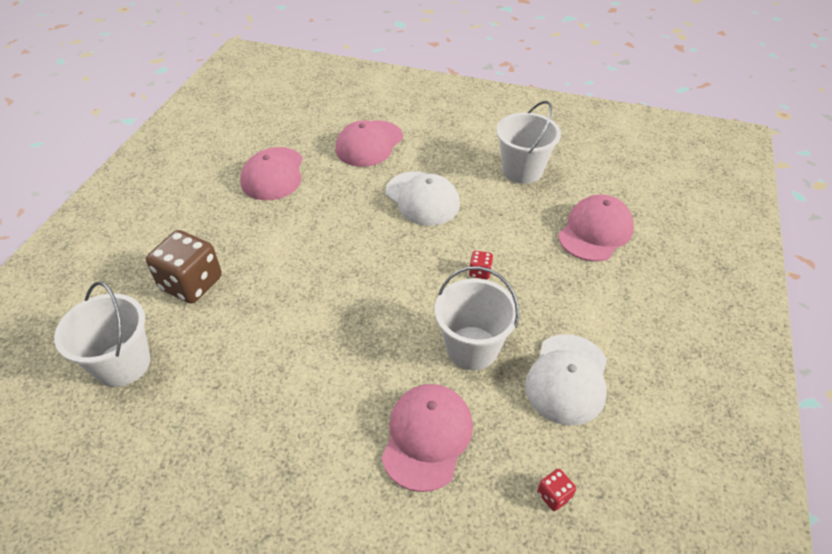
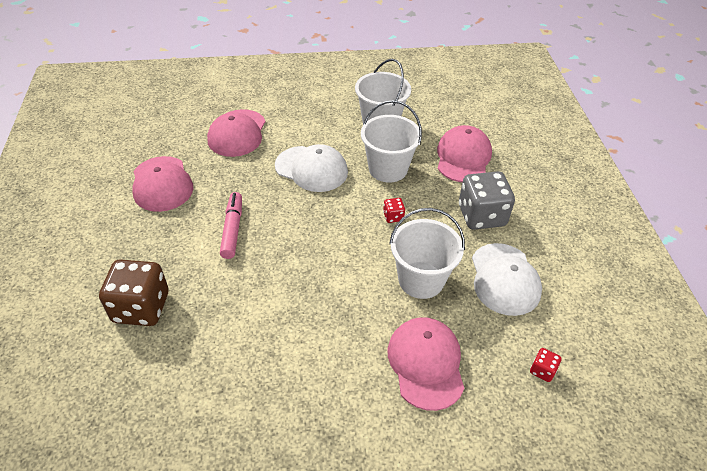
camera: 25 degrees left, 0 degrees up
white bucket [54,282,151,387] -> white bucket moved to [361,100,422,183]
none -> pink marker [220,192,242,259]
none -> grey dice [459,171,515,230]

